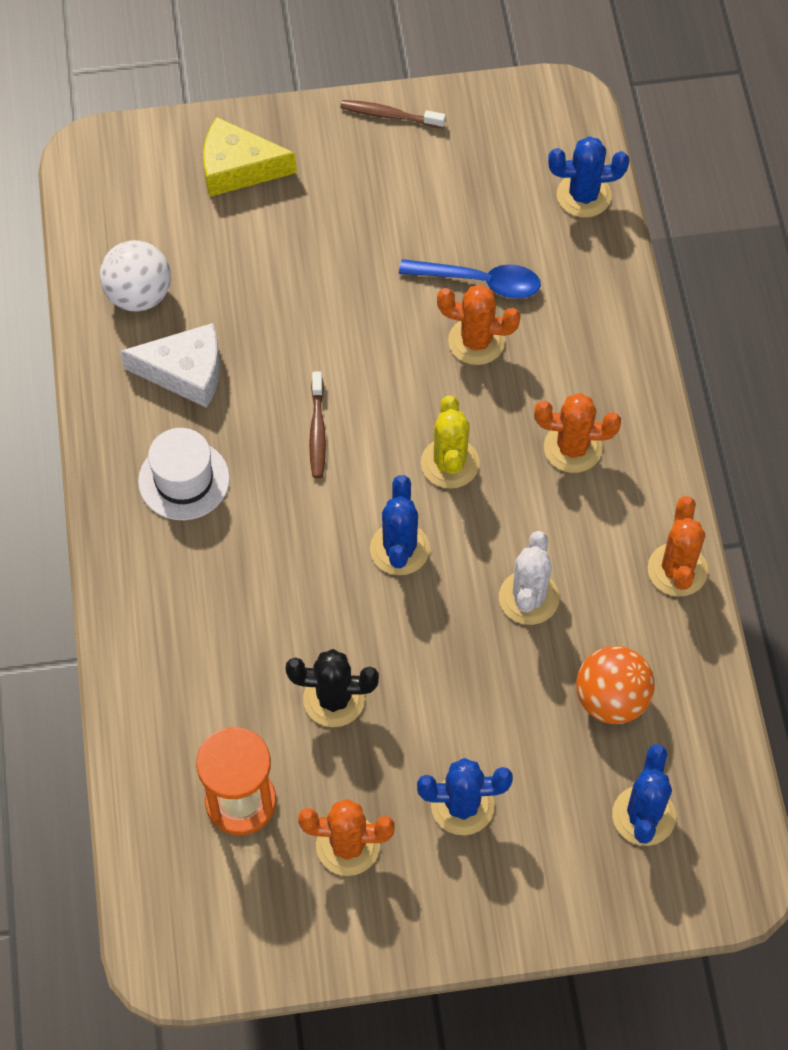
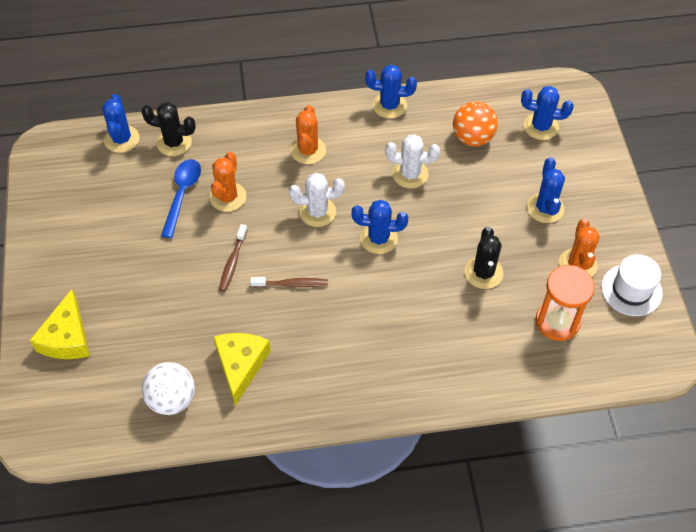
camera: 90 degrees left, 5 degrees down
white cheese [120,323,220,408] -> yellow cheese [213,333,271,406]
white hat [138,428,230,520] -> white hat moved to [601,254,663,316]
brown toothbrush [340,100,446,128] -> brown toothbrush moved to [219,224,247,292]
yellow cactus [421,396,480,489] -> white cactus [289,173,345,227]
orange cactus [648,496,708,596] -> blue cactus [365,64,417,119]
none -> black cactus [141,102,196,156]

